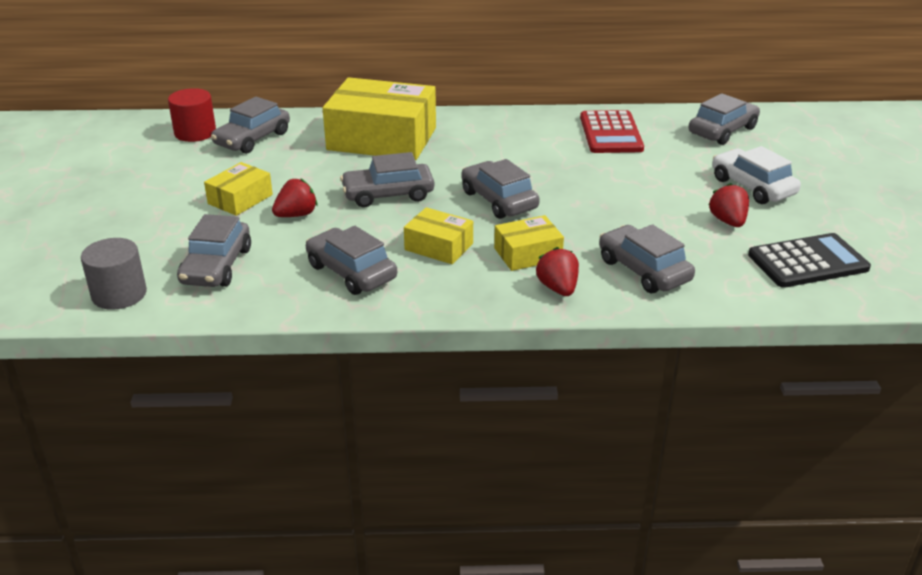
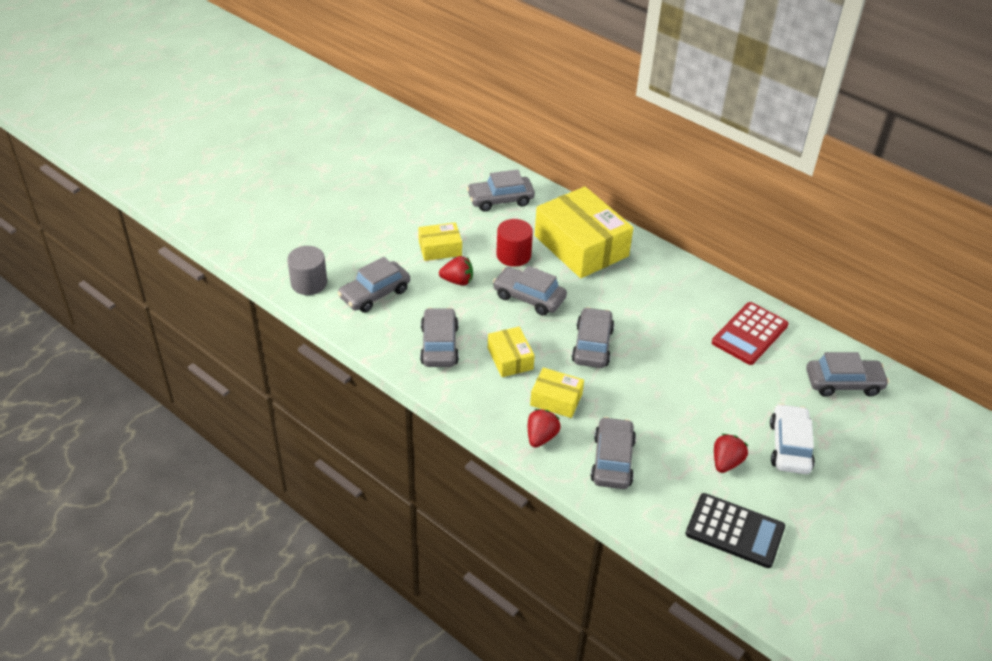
camera: 40 degrees right, 10 degrees up
red cylinder [168,88,216,142] -> red cylinder moved to [496,219,533,267]

